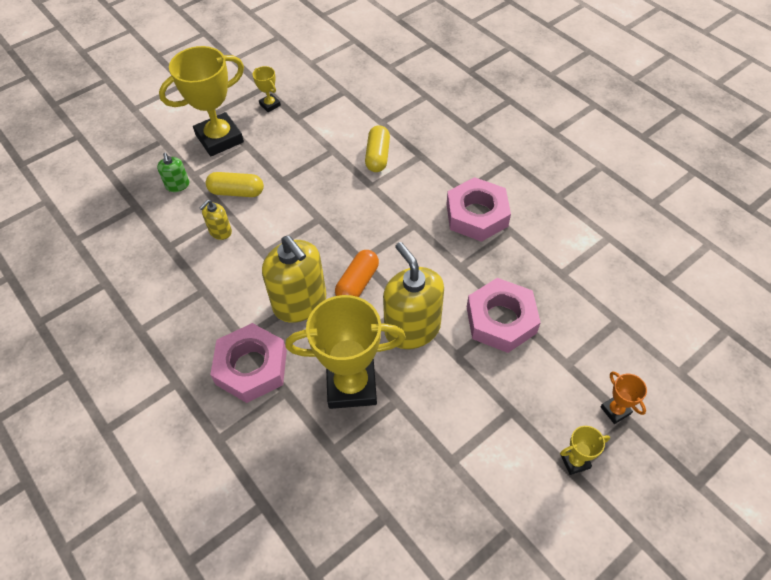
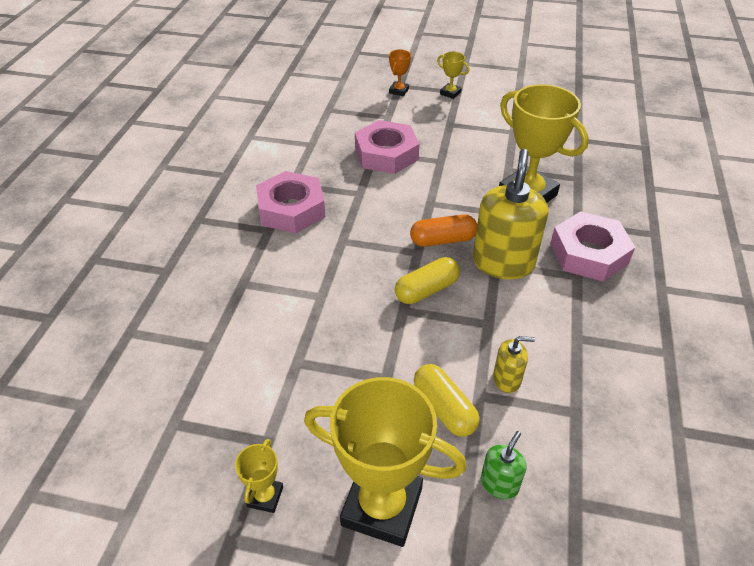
camera: 130 degrees left, 10 degrees down
yellow capsule [365,125,390,172] -> yellow capsule moved to [395,257,460,304]
yellow soap dispenser [383,242,444,349] -> none

